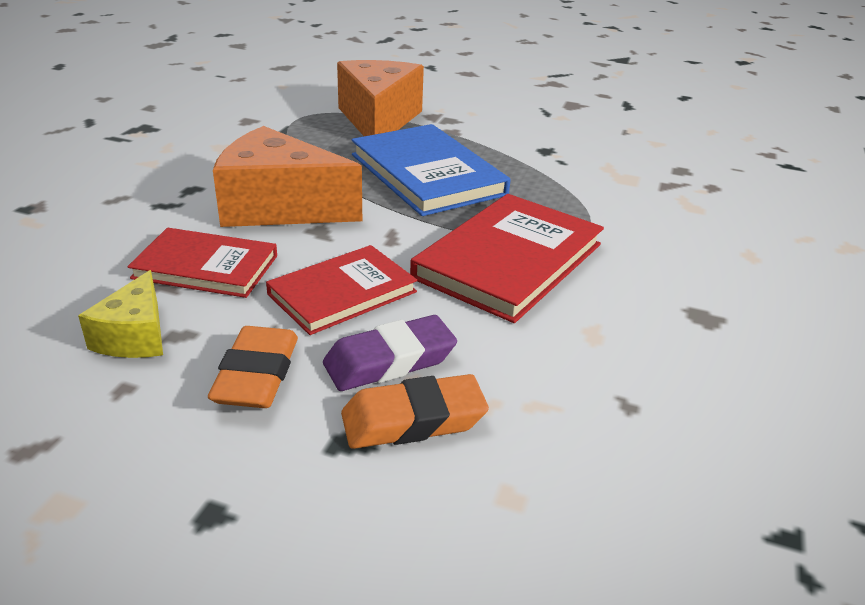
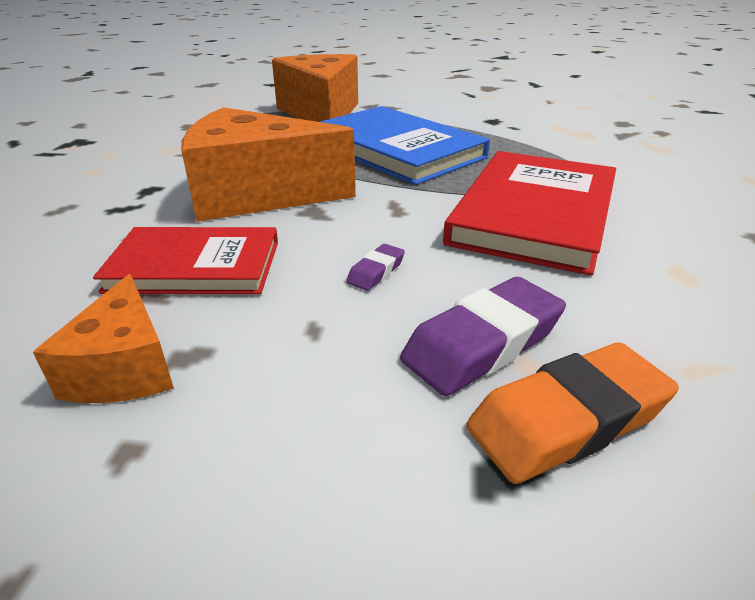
camera: 10 degrees left, 0 degrees up
yellow cheese [78,270,163,358] -> orange cheese [33,274,174,403]
orange eraser [208,326,298,408] -> none
red book [266,245,417,335] -> purple eraser [346,244,405,291]

